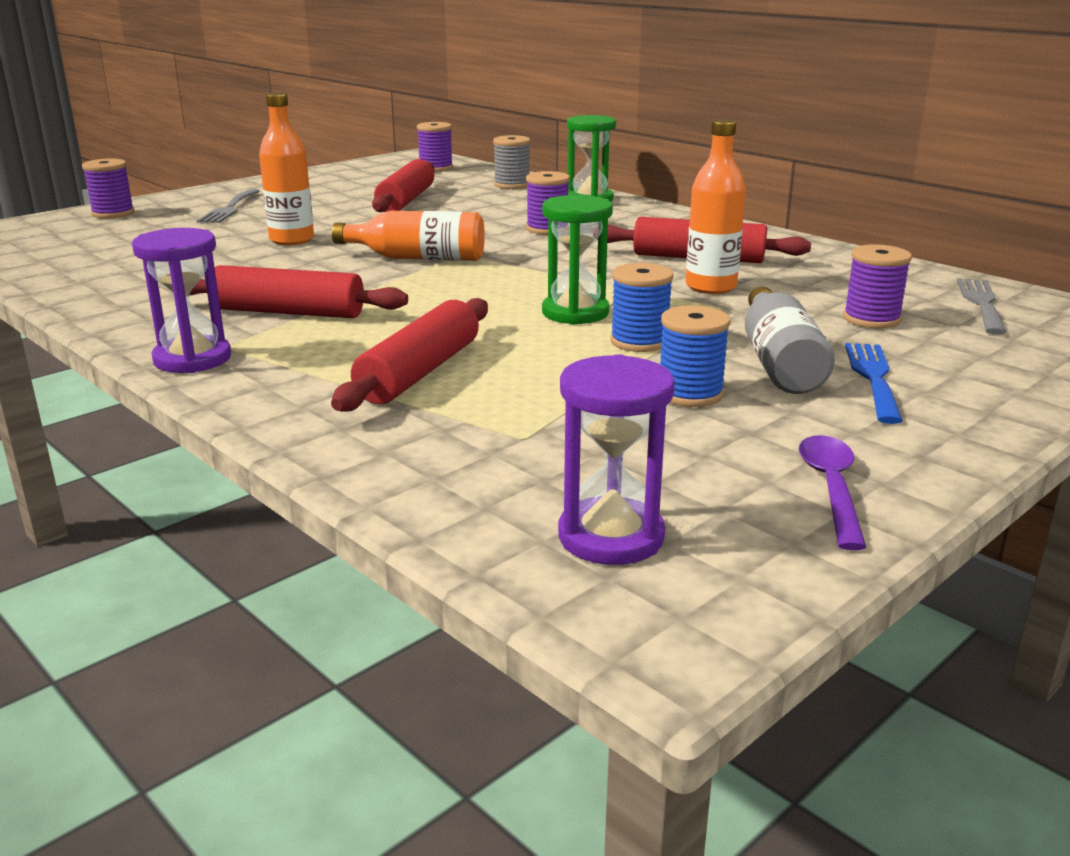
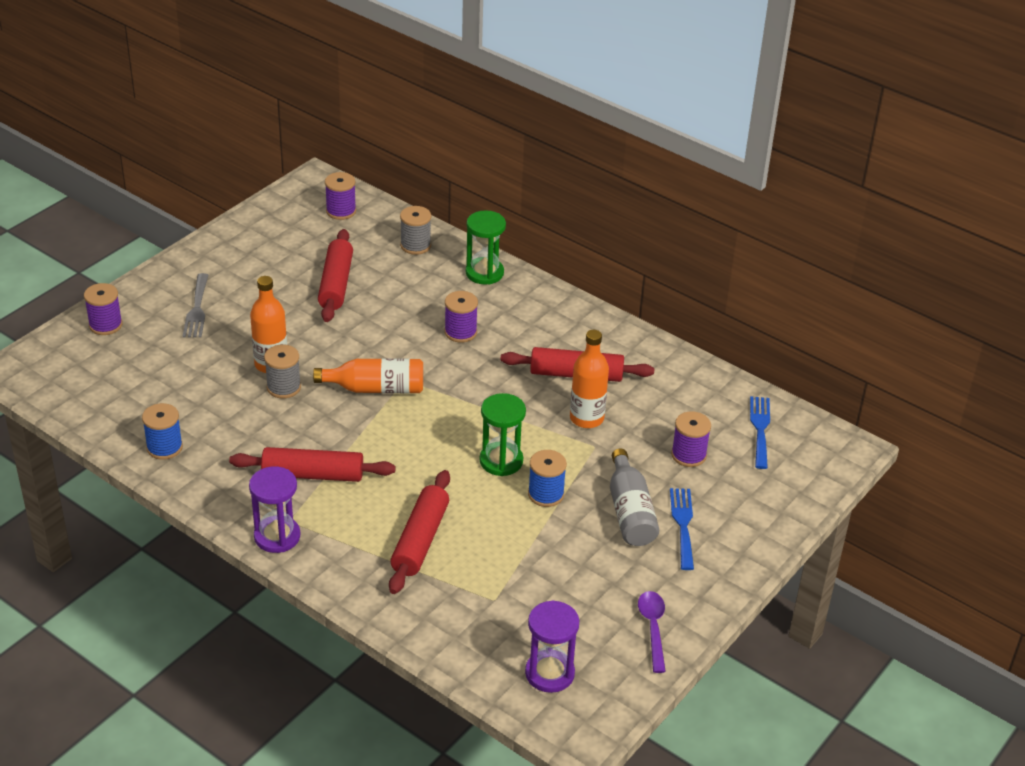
camera: 10 degrees left, 15 degrees up
blue spool [660,305,731,407] -> blue spool moved to [142,403,183,460]
grey fork [957,278,1007,335] -> blue fork [750,396,770,469]
none -> grey spool [264,345,301,399]

